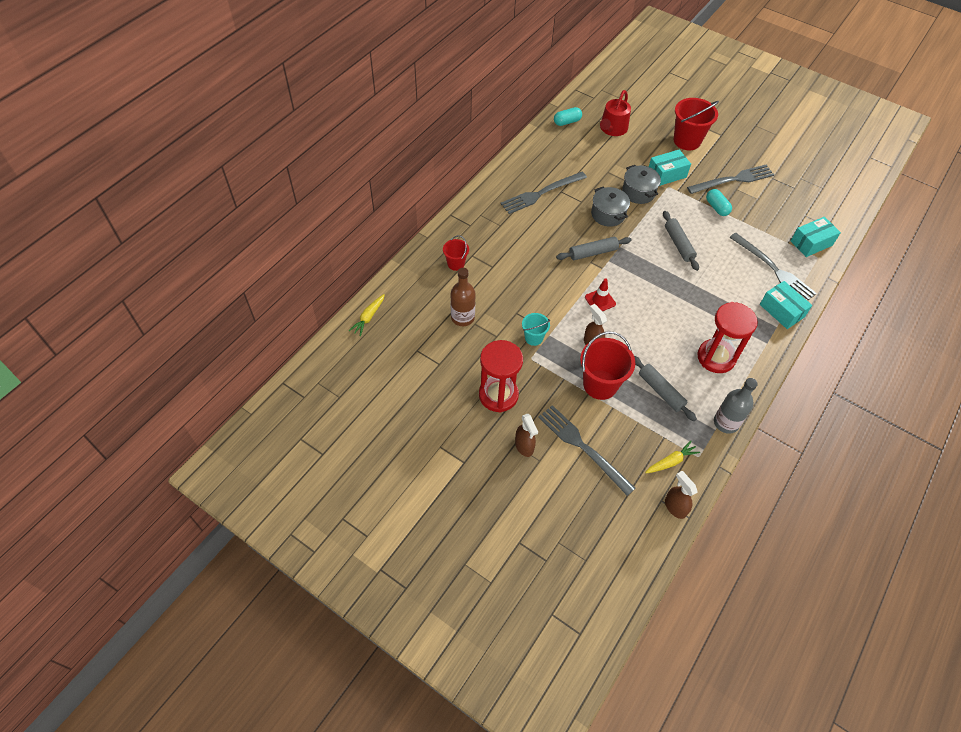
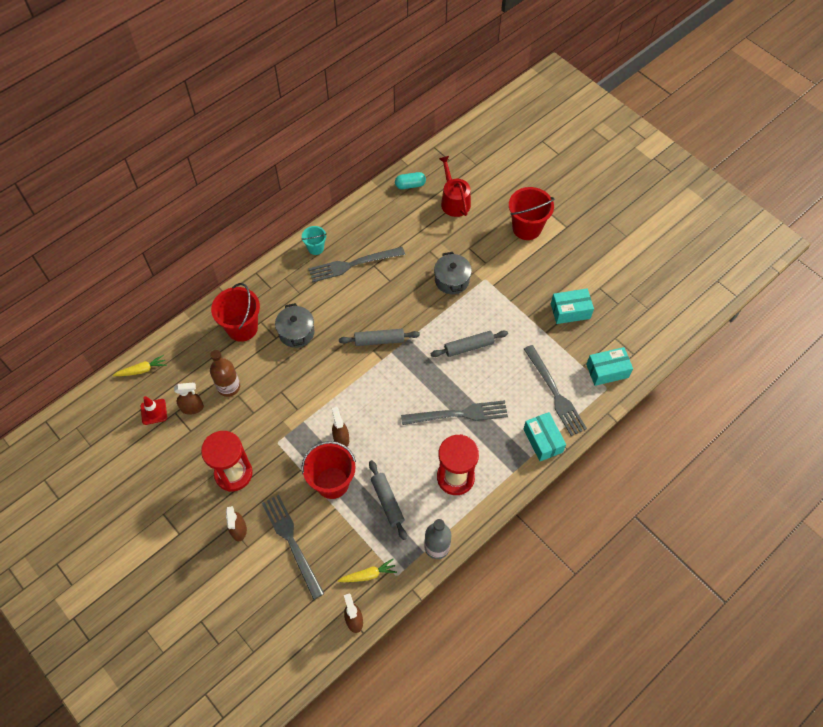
camera: 15 degrees right, 5 degrees up
yellow carrot [349,294,385,336] -> yellow carrot turned 150 degrees counterclockwise [113,355,167,376]
red bucket [443,235,469,271] -> red bucket [211,283,260,342], size x1.82
turquoise bucket [522,313,550,346] -> turquoise bucket moved to [302,226,326,255]
red traffic cone [585,278,616,311] -> red traffic cone moved to [140,396,167,425]
grey pot [591,186,630,227] -> grey pot moved to [275,303,315,348]
red watering can [600,90,631,136] -> red watering can turned 120 degrees clockwise [439,156,471,217]
turquoise box [649,149,691,186] -> turquoise box moved to [551,288,594,324]
grey rolling pin [663,211,699,271] -> grey rolling pin turned 75 degrees clockwise [431,330,508,357]
grey fork [687,165,774,194] -> grey fork moved to [401,400,508,425]
turquoise capsule [706,189,732,216] -> none
none -> brown spray bottle [174,382,204,415]

